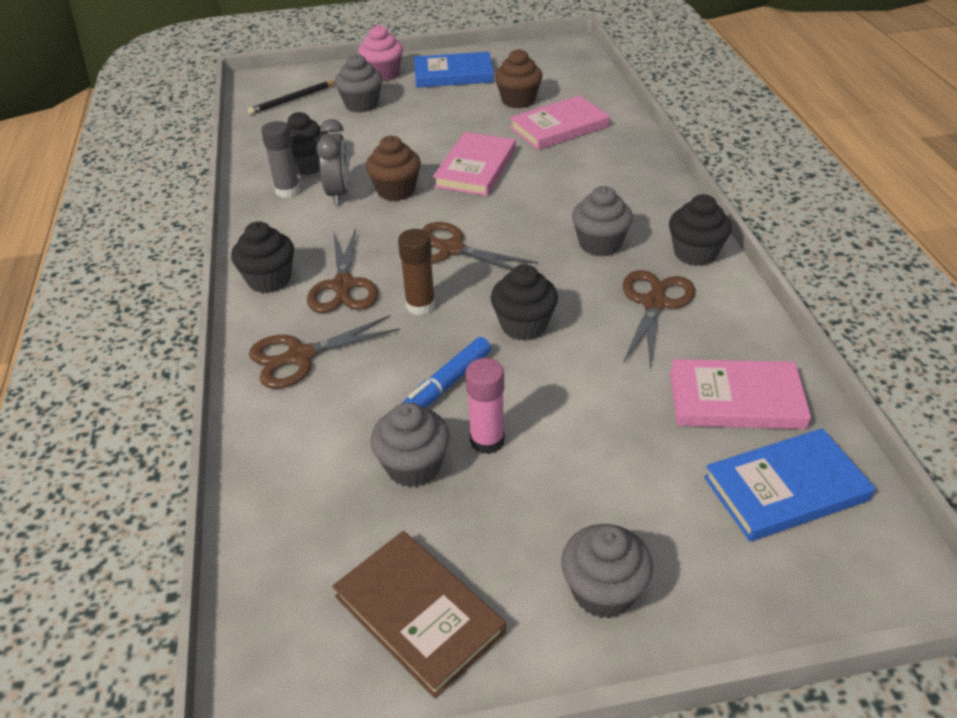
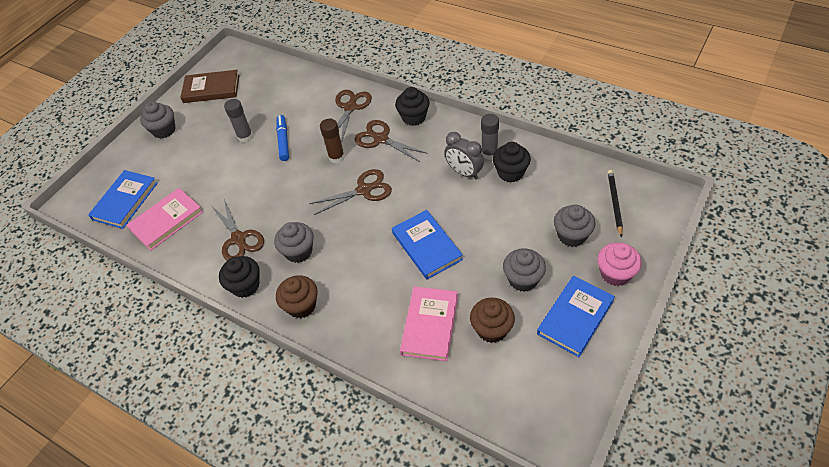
camera: 135 degrees right, 10 degrees up
brown cupcake [366,136,421,201] -> brown cupcake moved to [276,275,318,318]
grey cupcake [371,402,450,488] -> grey cupcake moved to [503,248,546,292]
pink book [433,132,516,196] -> blue book [392,210,463,280]
pink glue stick [465,358,505,454] -> grey glue stick [224,99,253,143]
black cupcake [491,264,558,341] -> none

